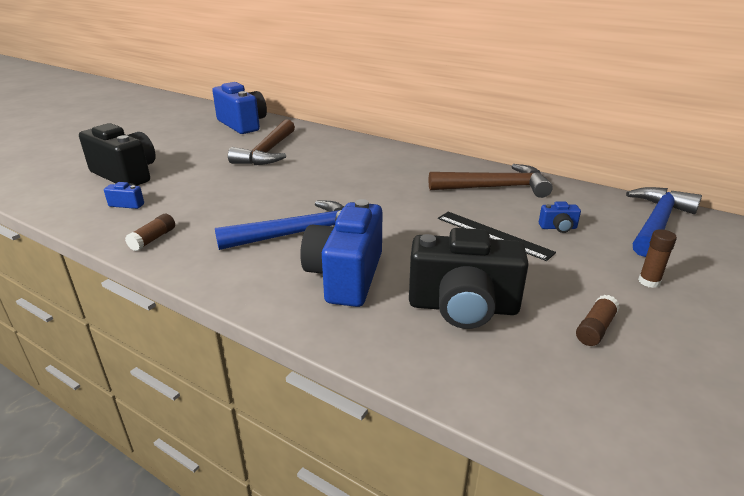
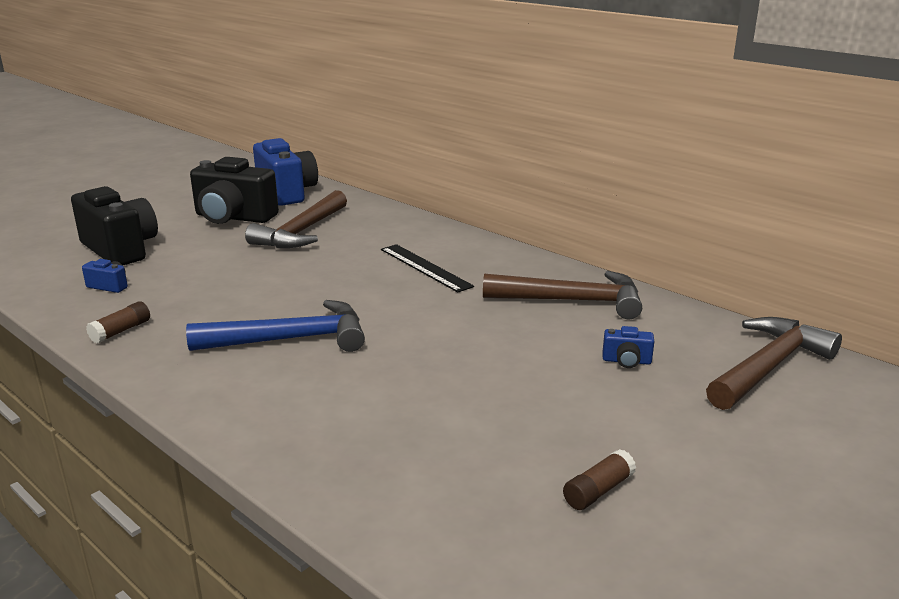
camera: 10 degrees right, 5 degrees down
blue camera [300,199,382,307] -> none
black camera [409,228,529,329] -> black camera moved to [190,157,279,224]
black ruler [438,212,556,261] -> black ruler moved to [381,244,474,292]
blue hammer [626,187,702,257] -> brown hammer [706,317,842,410]
brown glue stick [638,229,677,288] -> none

